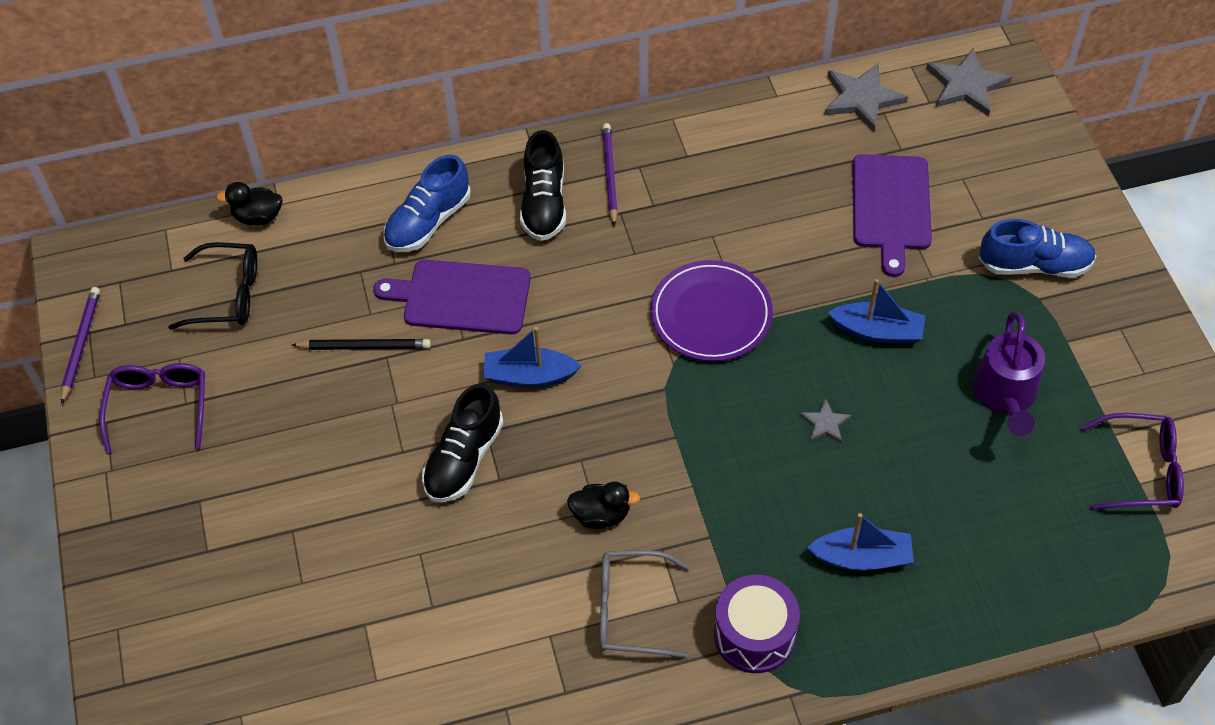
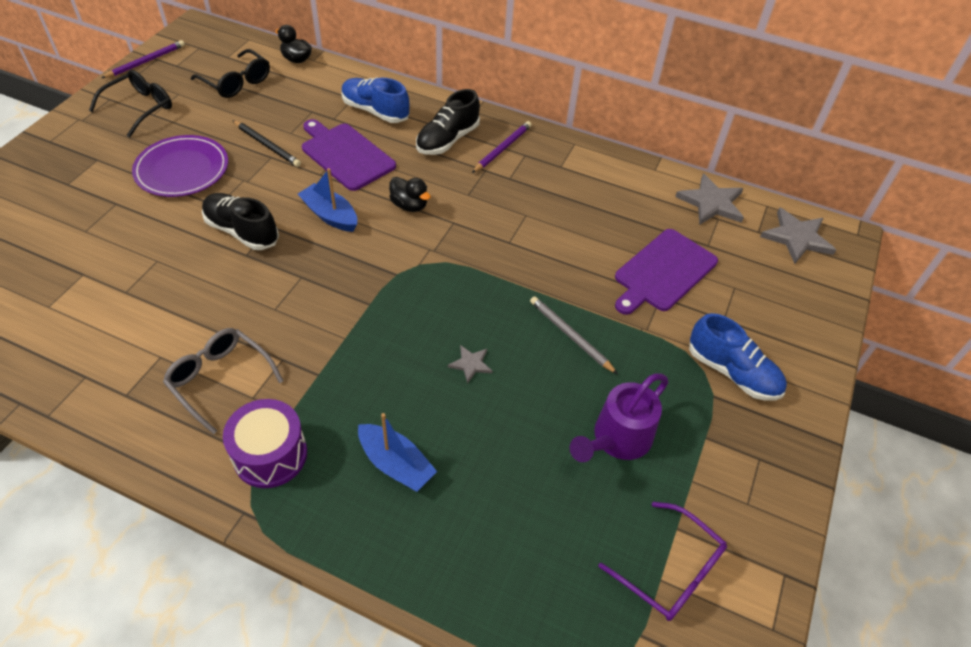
camera: 35 degrees right, 5 degrees down
purple glasses [99,363,205,453] -> black glasses [89,70,172,137]
blue shoe [383,155,471,252] -> blue shoe turned 45 degrees clockwise [342,77,410,123]
black shoe [422,383,504,502] -> black shoe turned 60 degrees clockwise [202,193,279,250]
black duck [567,481,640,529] -> black duck moved to [389,177,431,212]
purple plate [650,260,773,361] -> purple plate moved to [132,135,228,197]
blue boat [828,279,925,344] -> grey pencil [530,296,618,374]

